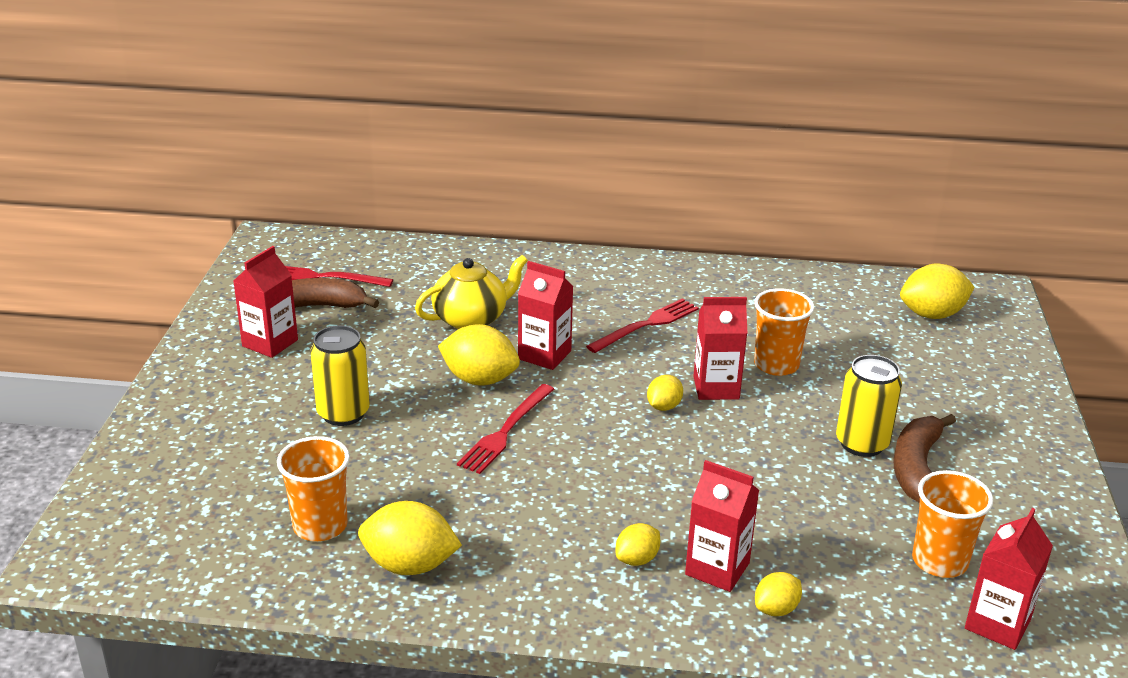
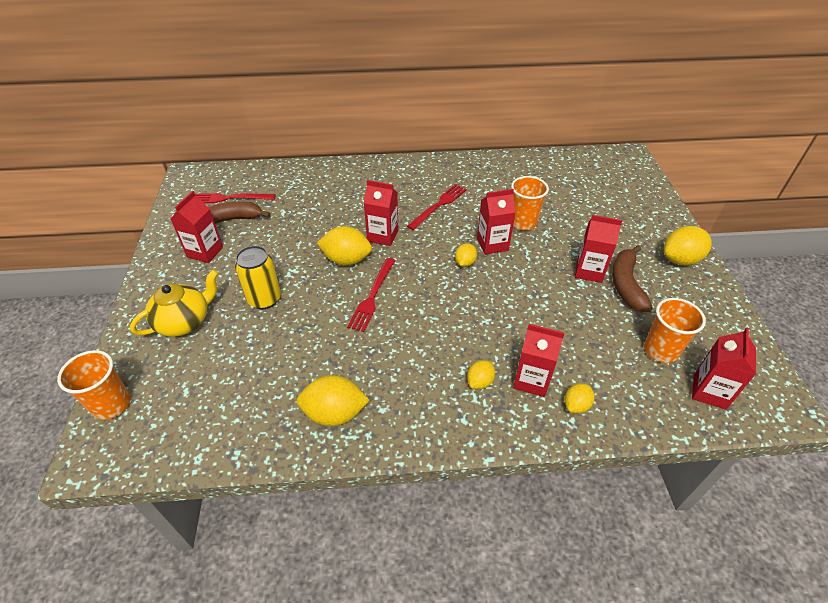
camera: 10 degrees left, 15 degrees up
orange cup [277,436,350,541] -> orange cup moved to [57,350,131,420]
yellow teapot [415,255,528,329] -> yellow teapot moved to [130,270,218,337]
yellow can [836,355,902,457] -> red carton [575,215,623,283]
yellow lemon [900,263,975,319] -> yellow lemon moved to [664,226,712,265]

